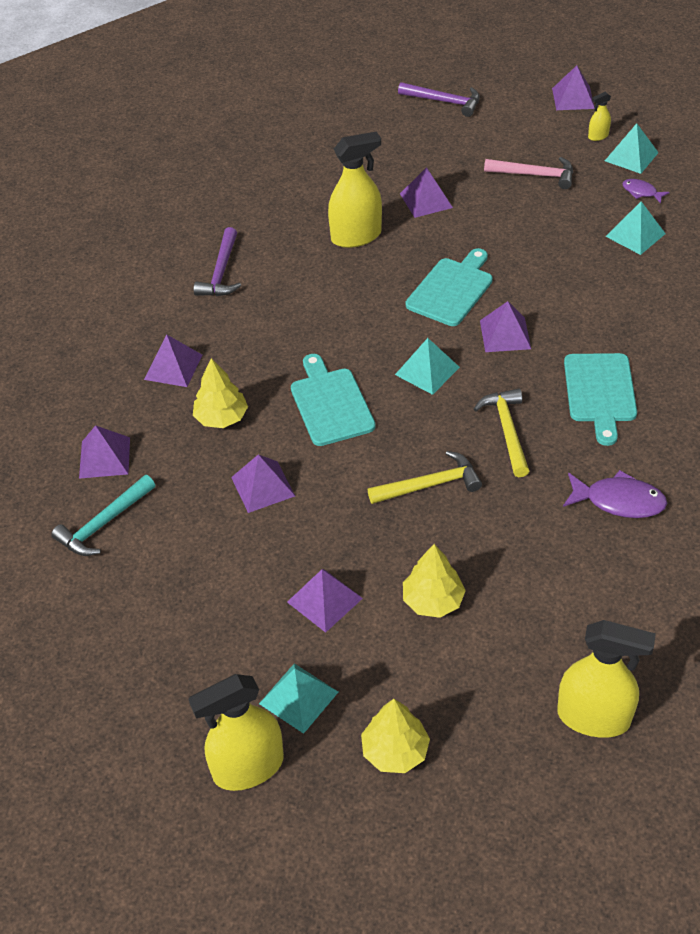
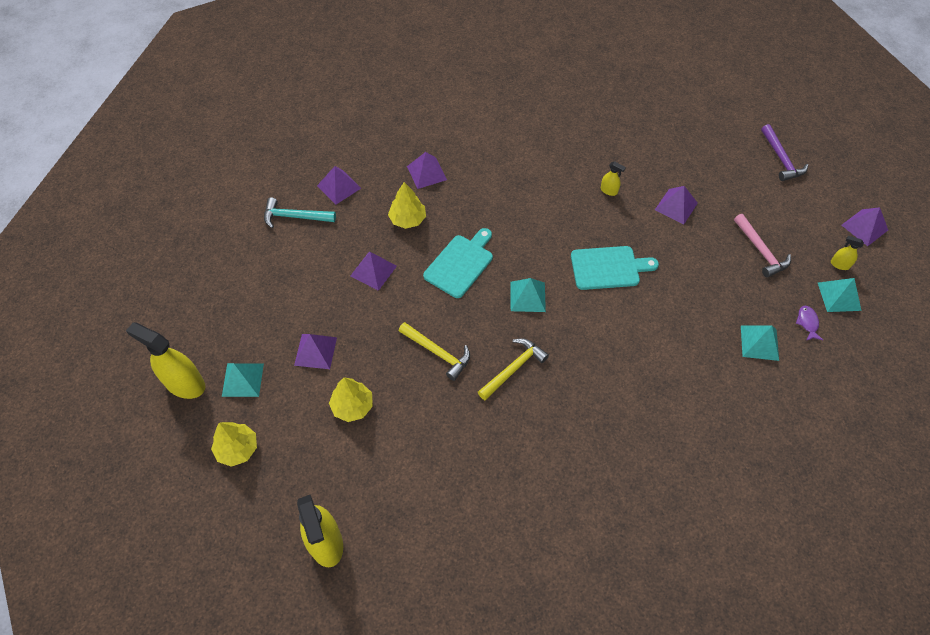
camera: 50 degrees right, 10 degrees up
purple hammer [194,227,241,296] -> none
yellow spray bottle [328,132,382,248] -> yellow spray bottle [601,161,626,196], size x0.46
purple pyramid [480,301,531,352] -> none
purple fish [563,470,667,518] -> none
turquoise cutting board [564,353,637,446] -> none

